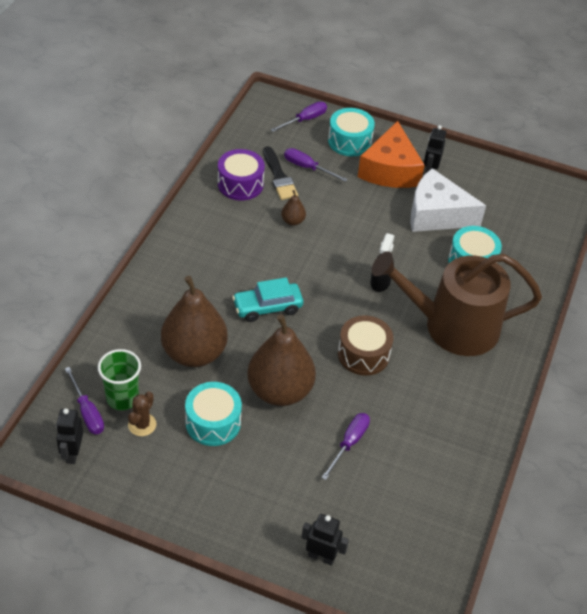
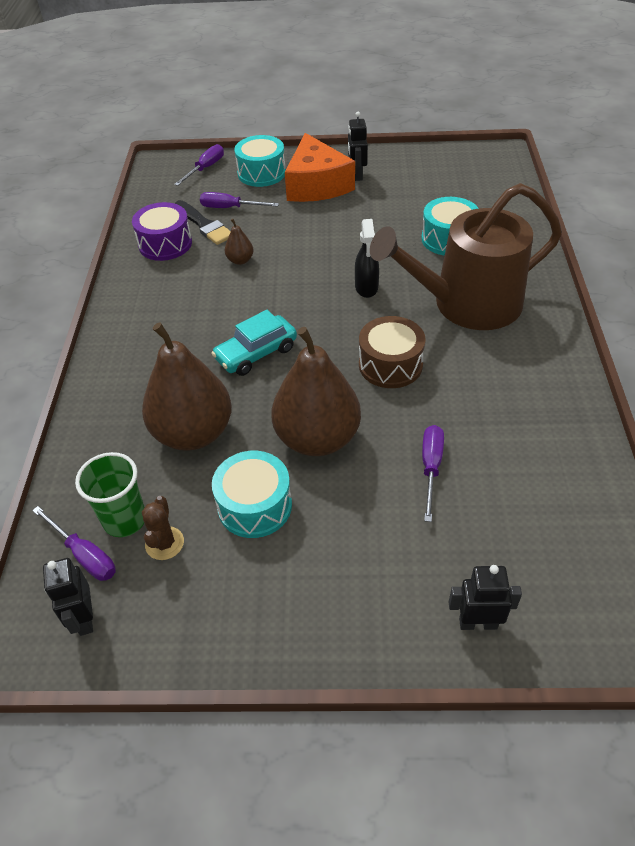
camera: 15 degrees left, 0 degrees up
white cheese [410,168,486,232] -> none

